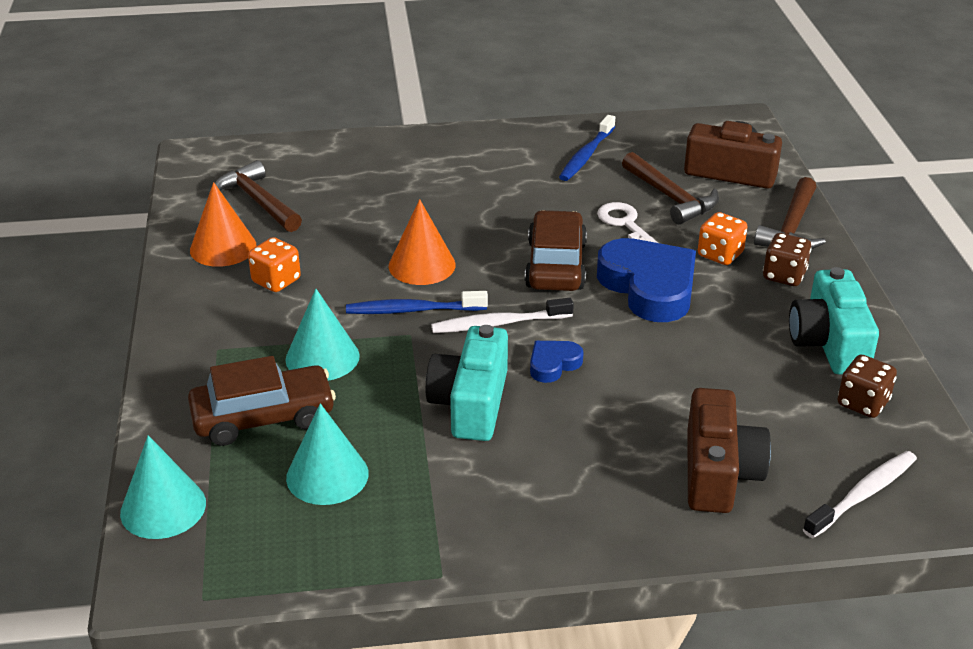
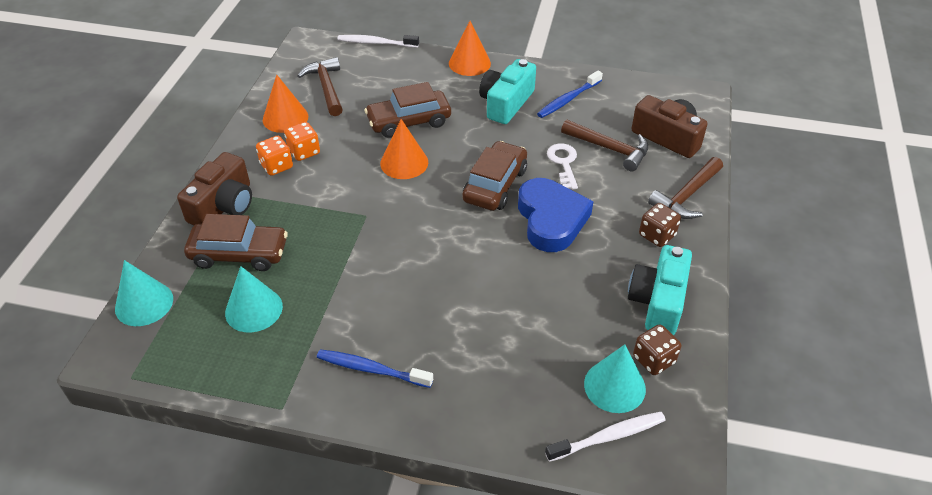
camera: 20 degrees right, 10 degrees up
turquoise cone [286,289,360,381] -> turquoise cone moved to [584,344,646,413]
blue toothbrush [346,291,488,314] -> blue toothbrush moved to [317,349,433,388]
turquoise camera [426,325,508,441] -> turquoise camera moved to [479,59,536,124]
white toothbrush [431,298,574,333] -> white toothbrush moved to [337,35,419,48]
blue heart [530,341,584,383] -> none
brown hammer [622,152,719,225] -> brown hammer turned 45 degrees counterclockwise [561,120,648,171]
brown camera [688,388,771,513] -> brown camera moved to [177,152,252,225]
orange dice [698,212,748,265] -> orange dice moved to [256,136,293,176]
none -> brown car [364,82,451,138]
none -> orange cone [449,21,491,76]

